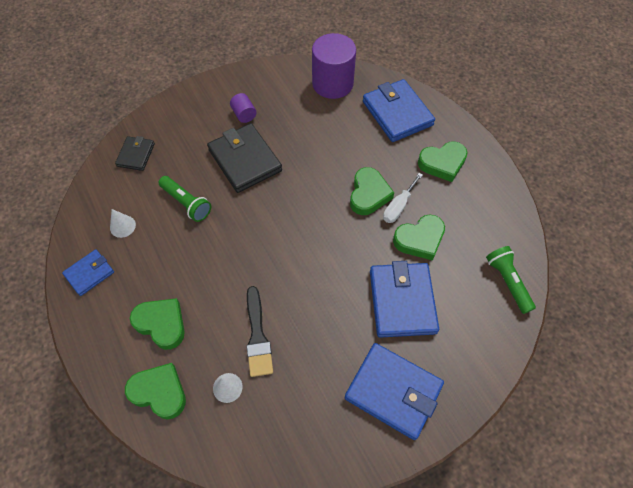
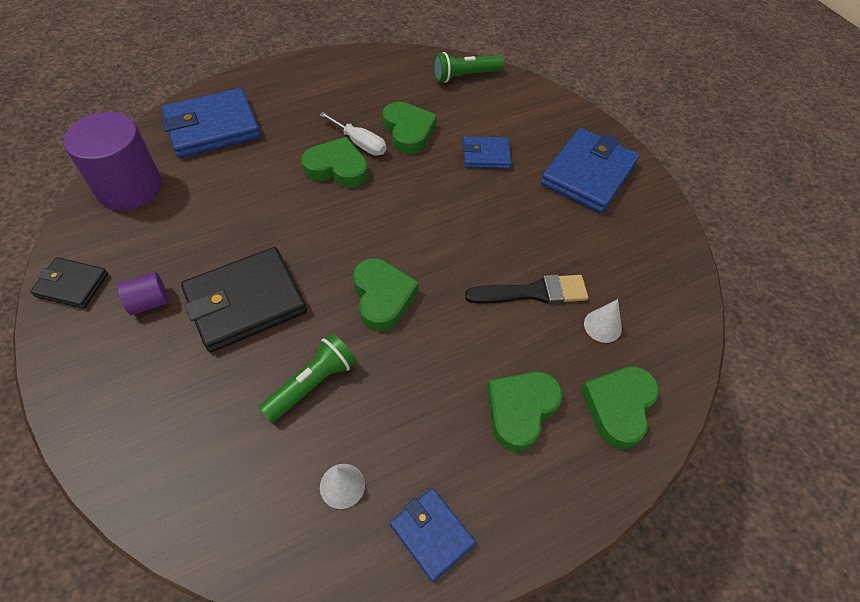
camera: 90 degrees left, 5 degrees down
black wallet [115,136,155,171] -> black wallet moved to [30,257,108,309]
blue wallet [370,261,439,338] -> blue wallet [463,136,511,169], size x0.56
green heart [418,141,468,182] -> green heart moved to [353,259,419,331]

